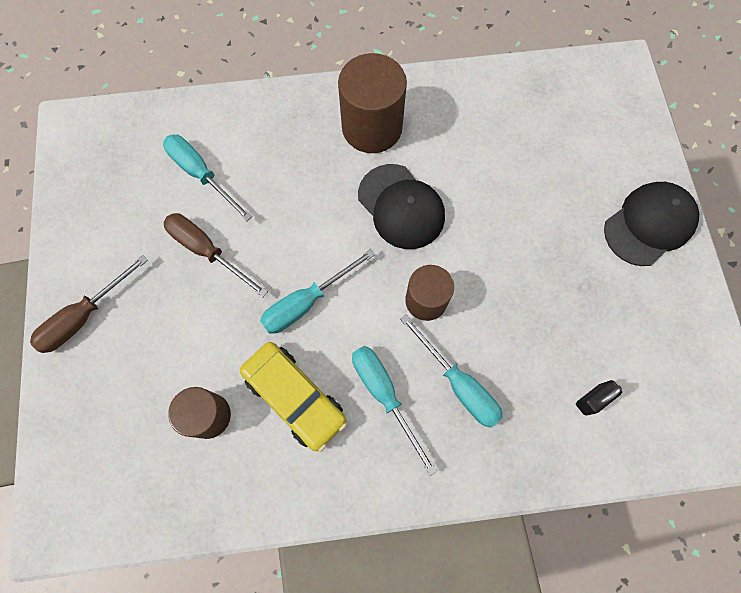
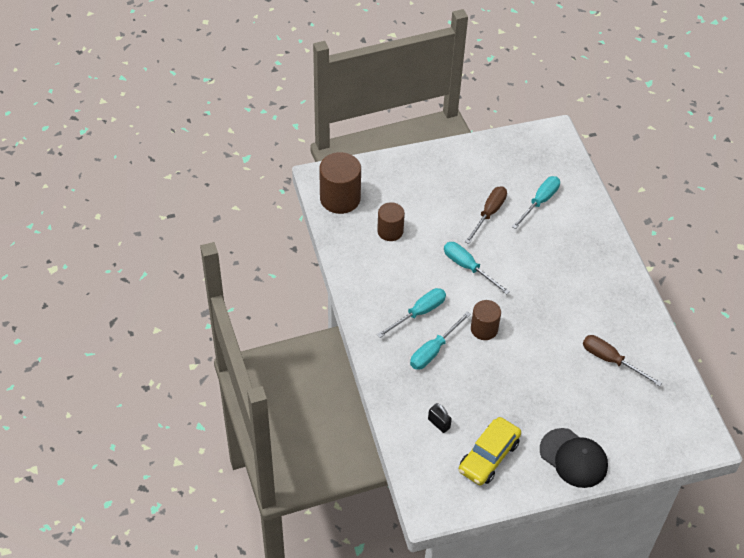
camera: 80 degrees right, 20 degrees down
brown screwdriver [30,255,148,353] -> brown screwdriver moved to [583,335,662,387]
yellow car [240,342,347,452] -> yellow car moved to [459,417,521,485]
brown cylinder [338,53,407,153] -> brown cylinder moved to [319,152,361,214]
black cap [358,164,445,249] -> none

